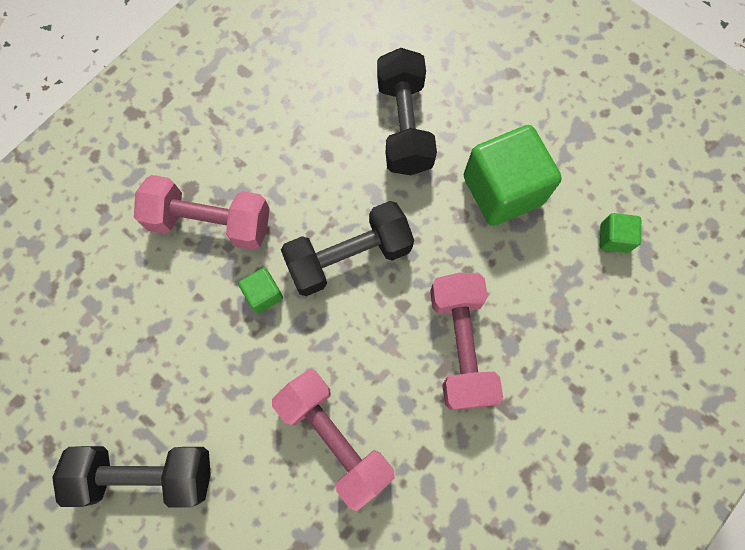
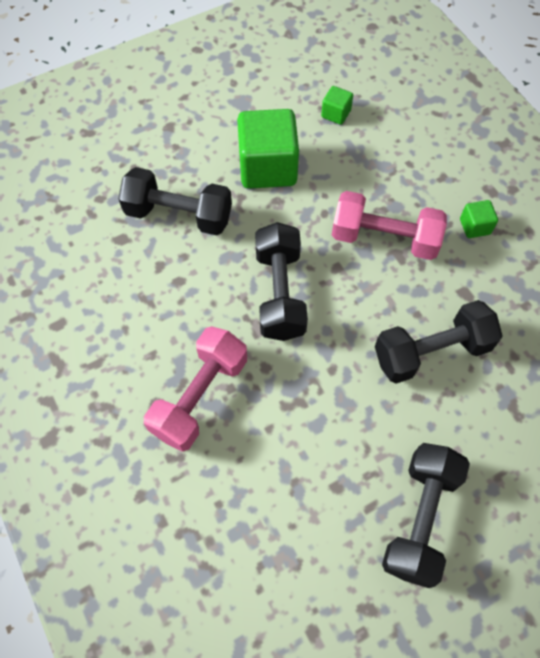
camera: 70 degrees left, 10 degrees down
green cube [238,268,283,313] -> green cube moved to [460,200,498,238]
pink dumbbell [272,369,395,511] -> black dumbbell [375,300,503,384]

